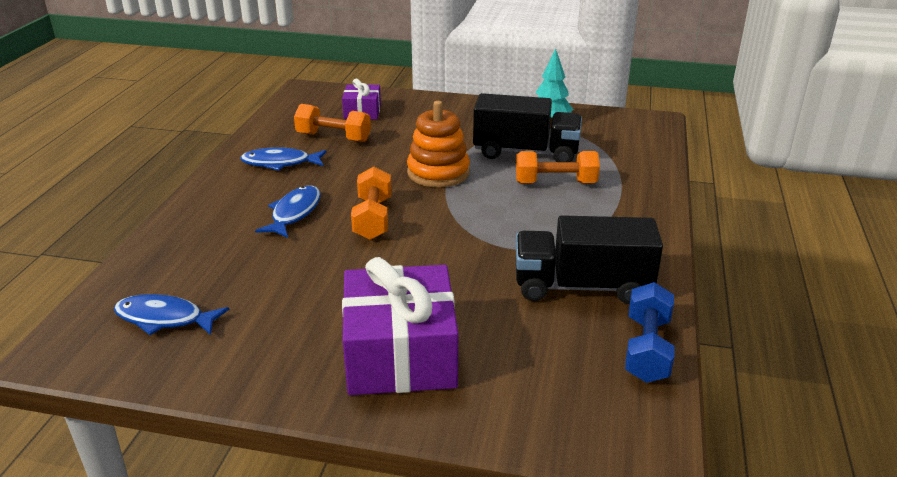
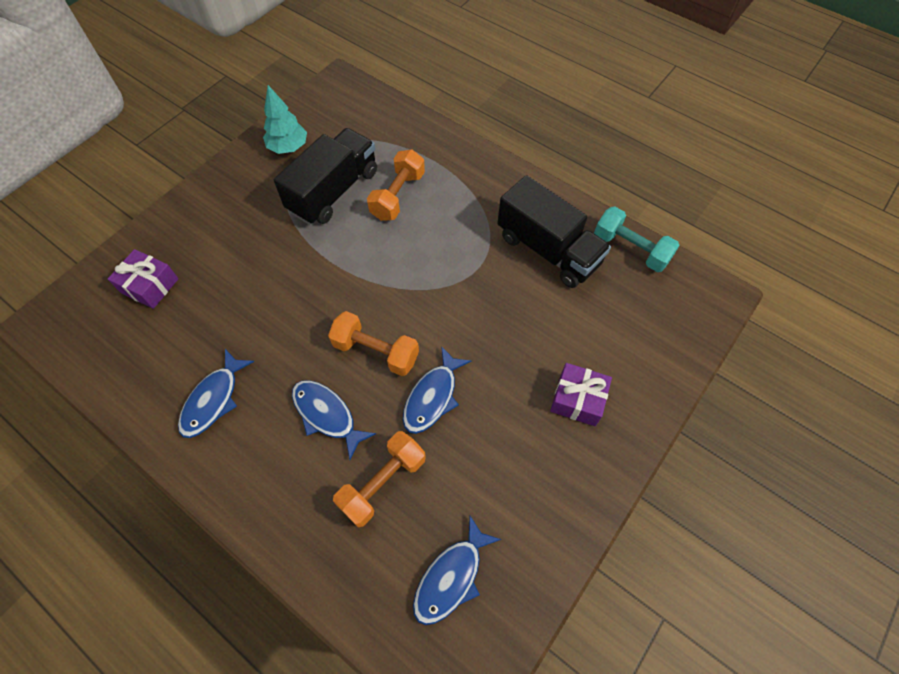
camera: 65 degrees left, 30 degrees up
orange dumbbell [294,104,371,142] -> orange dumbbell moved to [333,431,426,527]
purple gift [342,257,458,395] -> purple gift [550,363,612,426], size x0.52
orange stacking toy [407,101,470,187] -> none
black truck [516,215,663,304] -> black truck turned 75 degrees counterclockwise [497,175,611,288]
blue dumbbell [625,282,675,383] -> turquoise dumbbell [594,207,680,272]
none -> blue fish [403,346,471,434]

